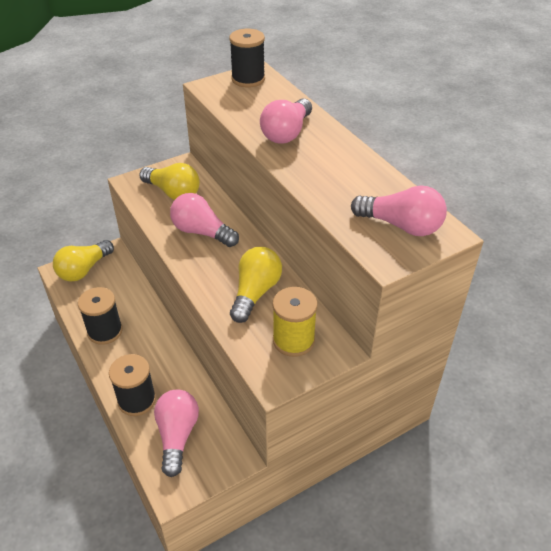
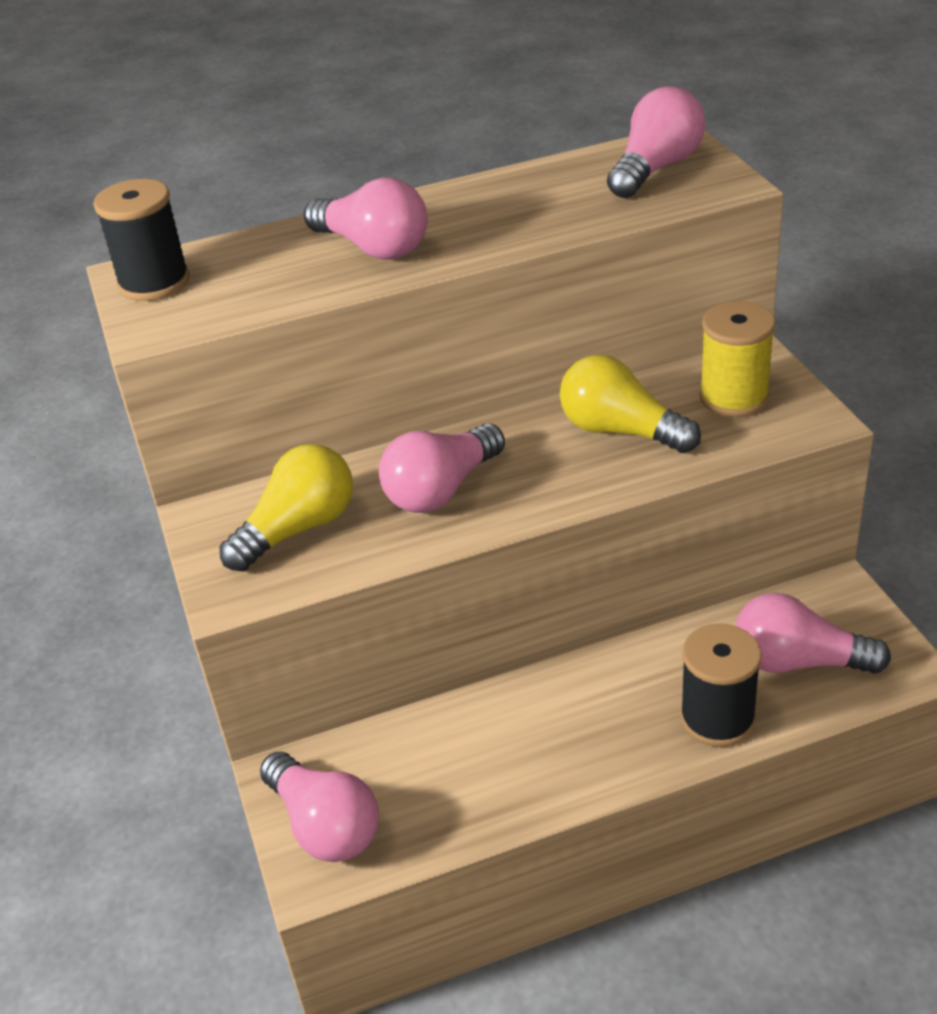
camera: 75 degrees left, 5 degrees down
yellow light bulb [53,240,114,282] -> pink light bulb [260,752,379,862]
black spool [78,287,123,345] -> none

